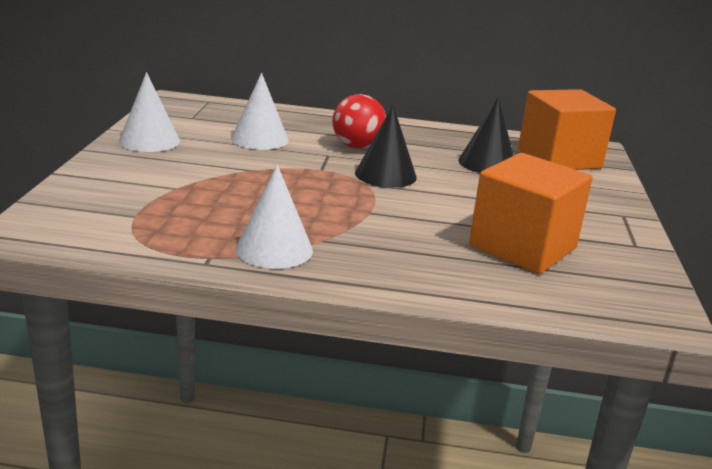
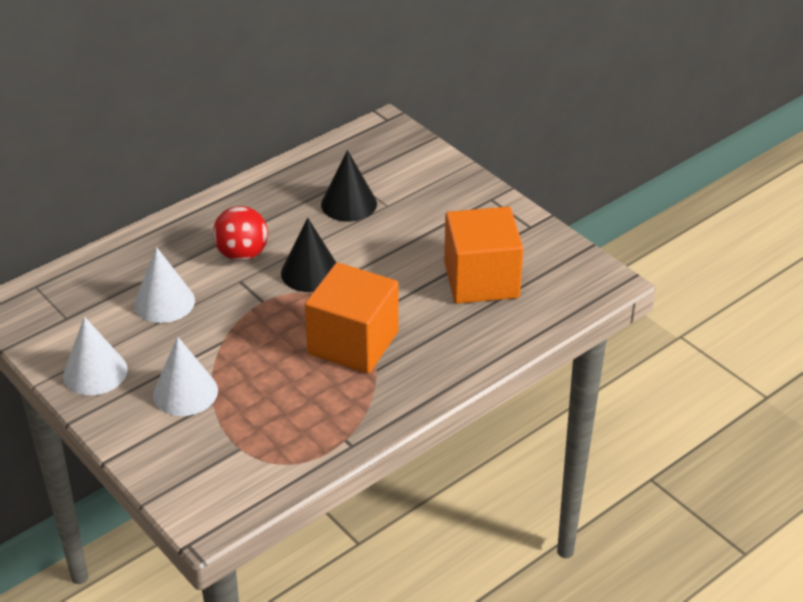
camera: 45 degrees left, 15 degrees up
white cone [236,165,313,269] -> white cone moved to [153,337,218,416]
orange cube [518,89,616,170] -> orange cube moved to [305,262,398,374]

